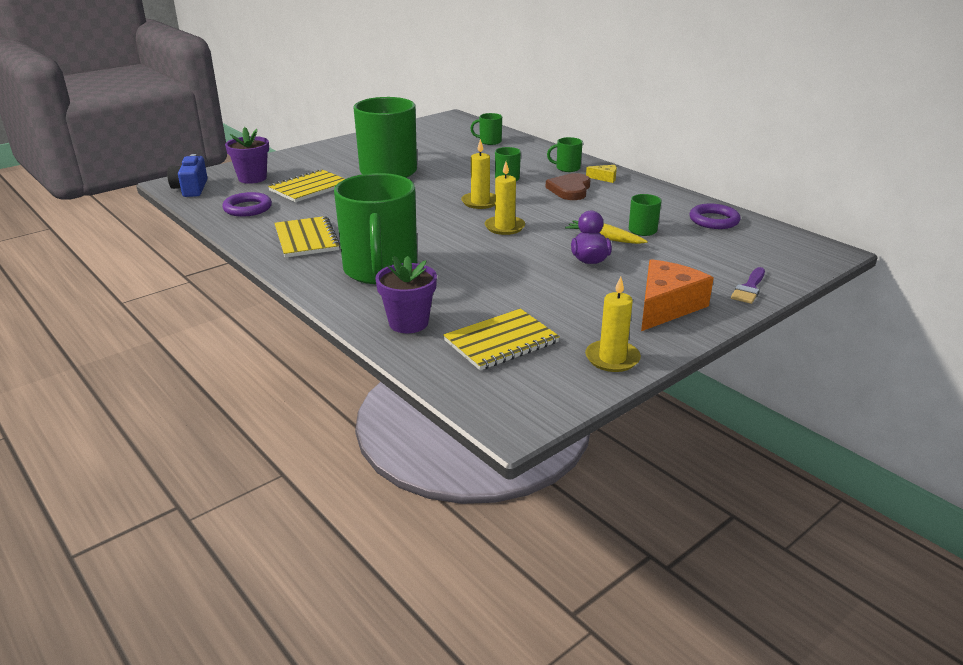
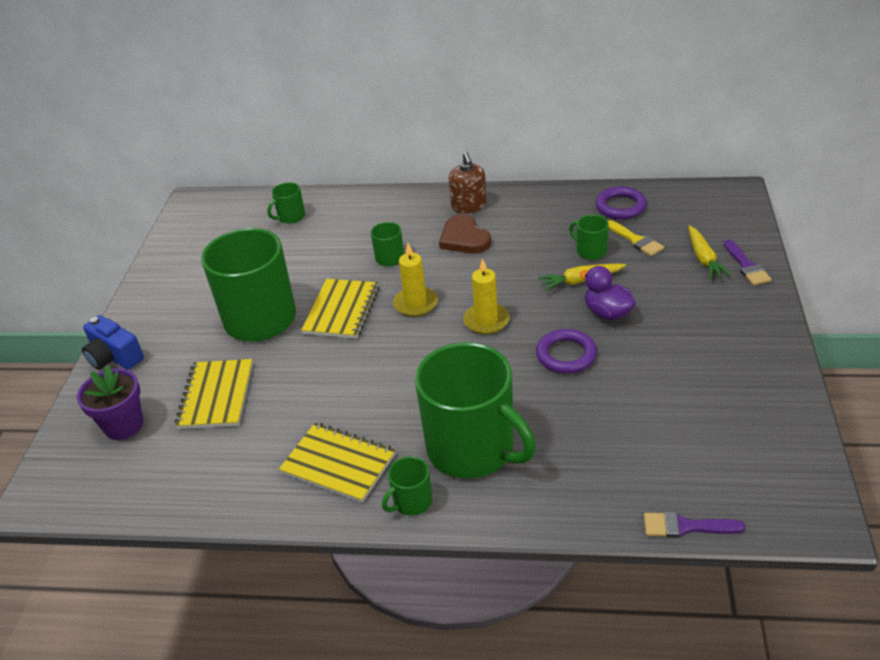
camera: 40 degrees left, 10 degrees up
blue camera [167,154,207,197] -> blue camera moved to [82,315,144,370]
purple ring [222,192,272,217] -> purple ring moved to [536,329,597,374]
purple flower pot [375,256,437,333] -> none
yellow notebook [443,309,560,371] -> yellow notebook moved to [301,279,379,339]
green mug [547,137,583,172] -> green mug moved to [382,456,432,516]
yellow candle [585,276,641,372] -> none
yellow cheese [586,165,617,183] -> brown soap dispenser [449,152,487,214]
orange cheese [641,259,714,331] -> none
none -> yellow brush [608,220,664,256]
none -> purple brush [644,512,746,538]
none -> yellow carrot [688,225,731,279]

